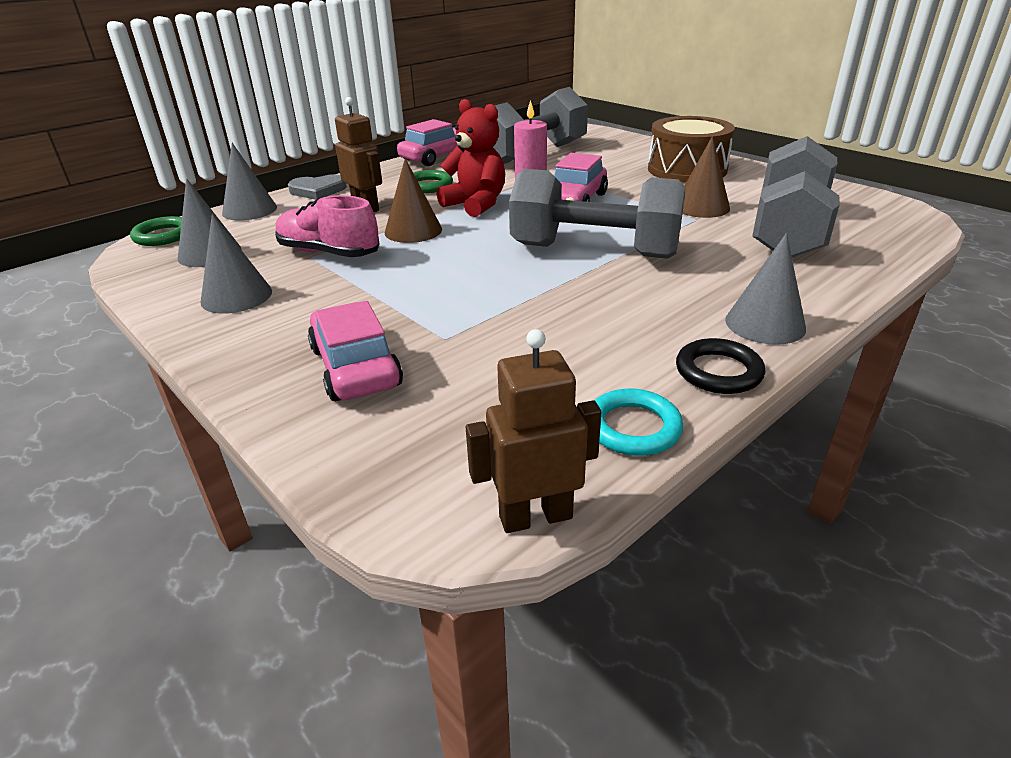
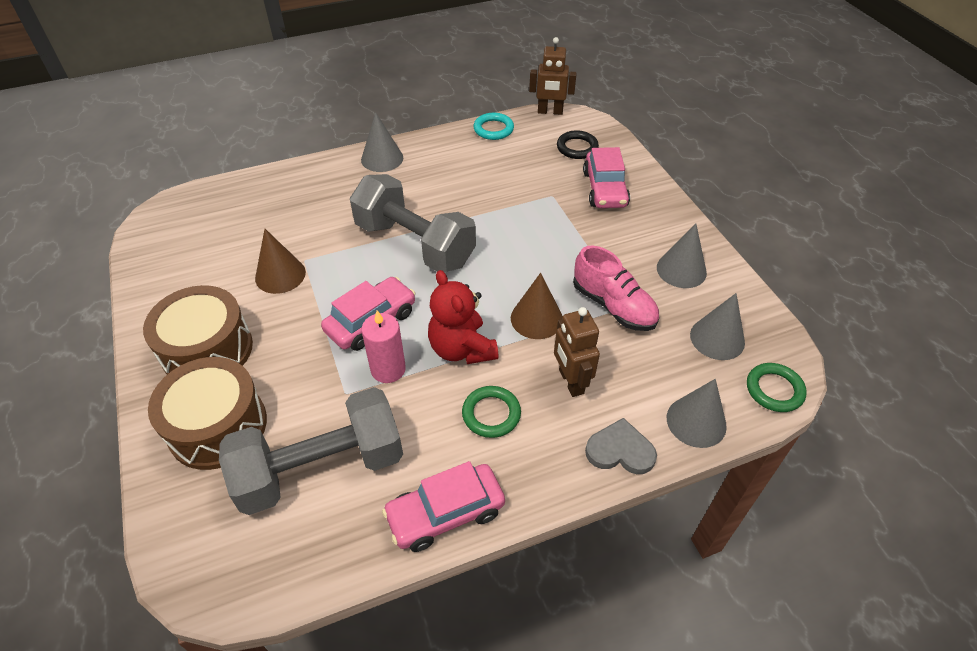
camera: 160 degrees left, 15 degrees up
black ring [676,338,766,394] -> black ring moved to [557,130,599,159]
grey dumbbell [752,136,840,257] -> none
none -> brown drum [148,357,267,470]

